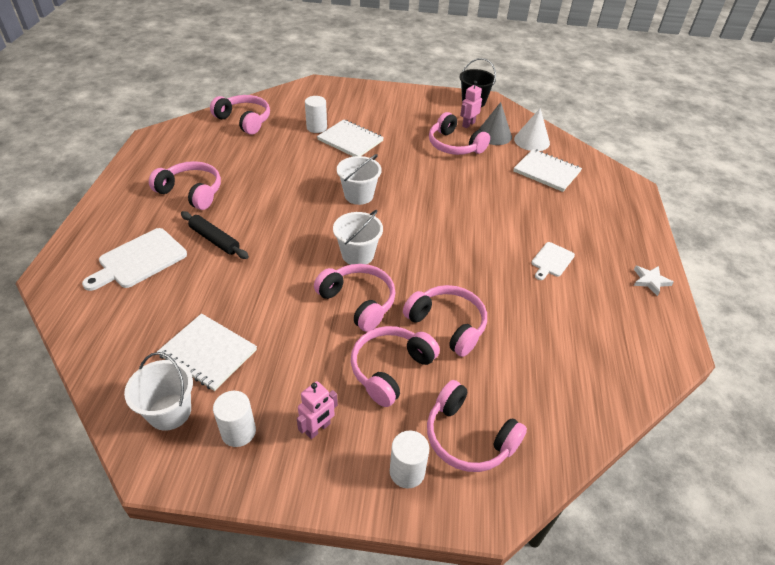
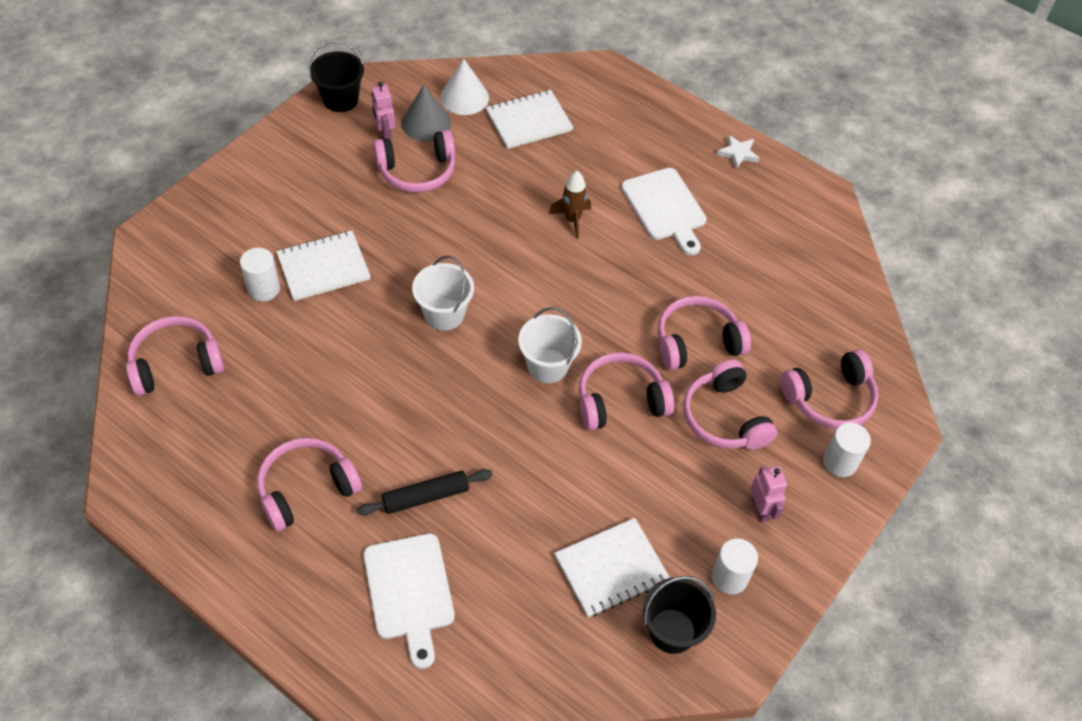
camera: 60 degrees left, 10 degrees up
white bucket [124,352,193,431] -> black bucket [643,576,716,654]
white cutting board [531,242,575,280] -> white cutting board [621,168,707,256], size x1.70
none -> brown rocket [549,171,591,239]

